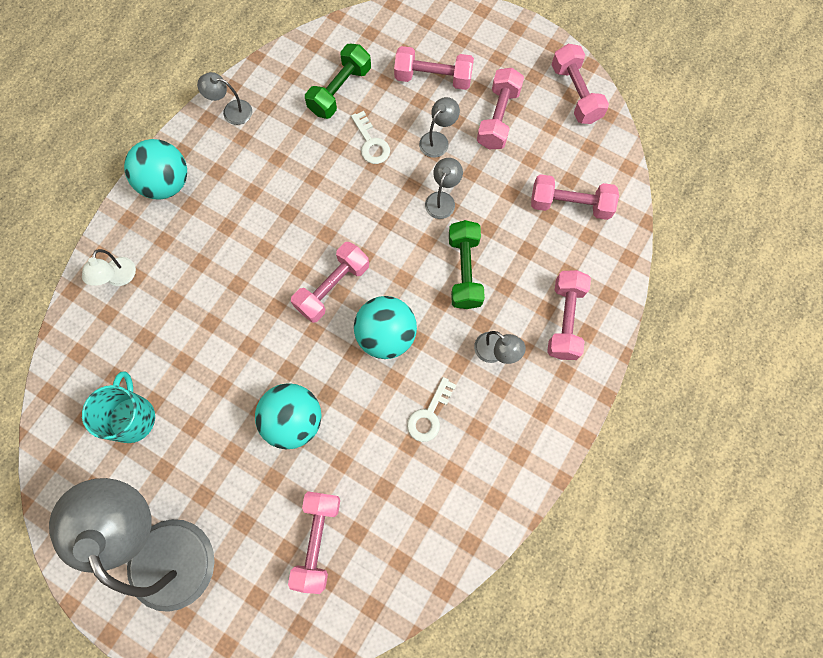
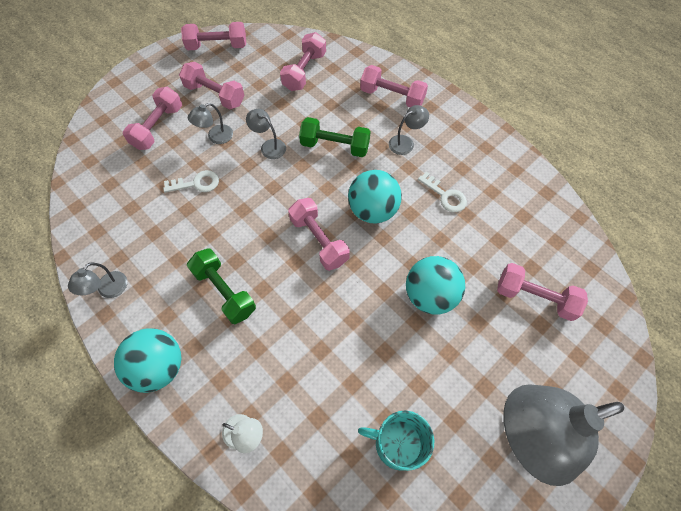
camera: 75 degrees left, 10 degrees down
green dumbbell [305,44,371,119] -> green dumbbell moved to [187,248,256,324]
grey lamp [419,97,460,158] -> grey lamp turned 90 degrees counterclockwise [188,103,233,144]

